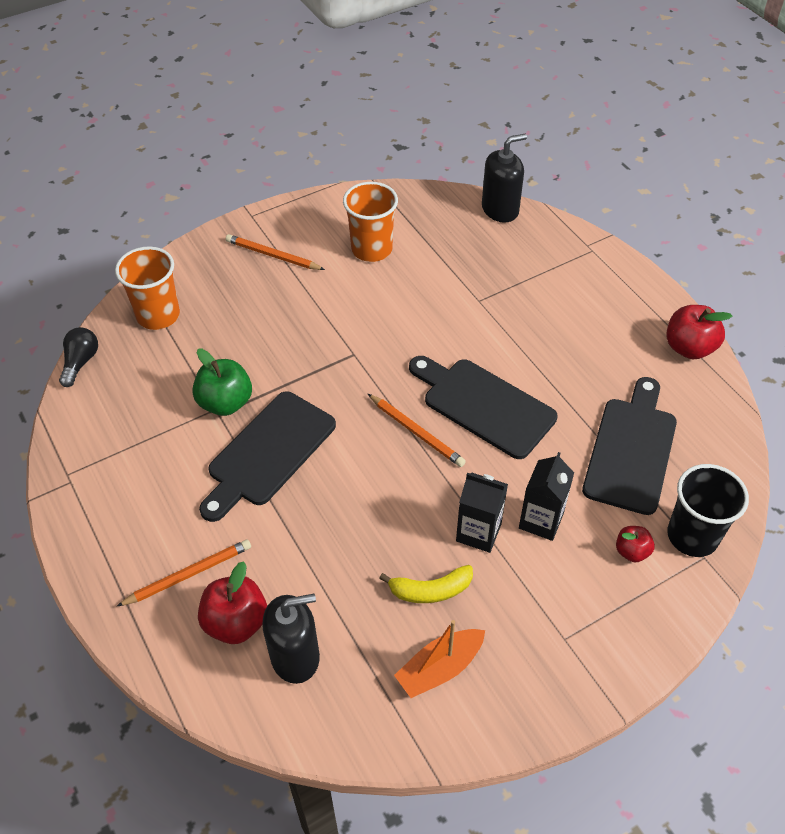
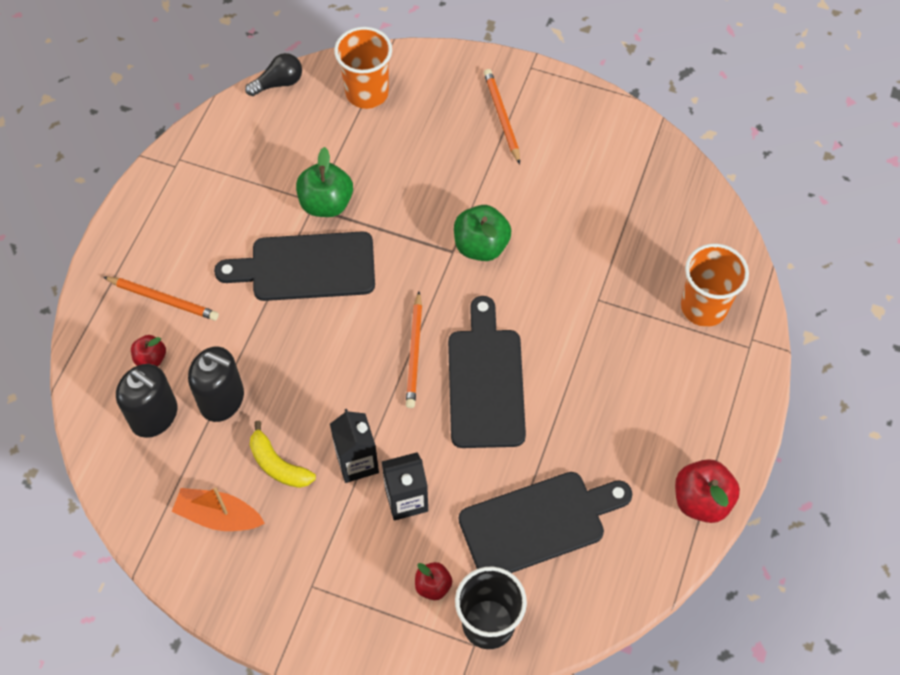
camera: 50 degrees right, 10 degrees up
red apple [198,561,267,644] -> red apple [131,335,166,366], size x0.58
orange cup [343,182,398,262] -> orange cup moved to [681,244,749,327]
black soap dispenser [482,134,527,223] -> black soap dispenser moved to [188,347,244,422]
none -> green apple [454,205,512,261]

